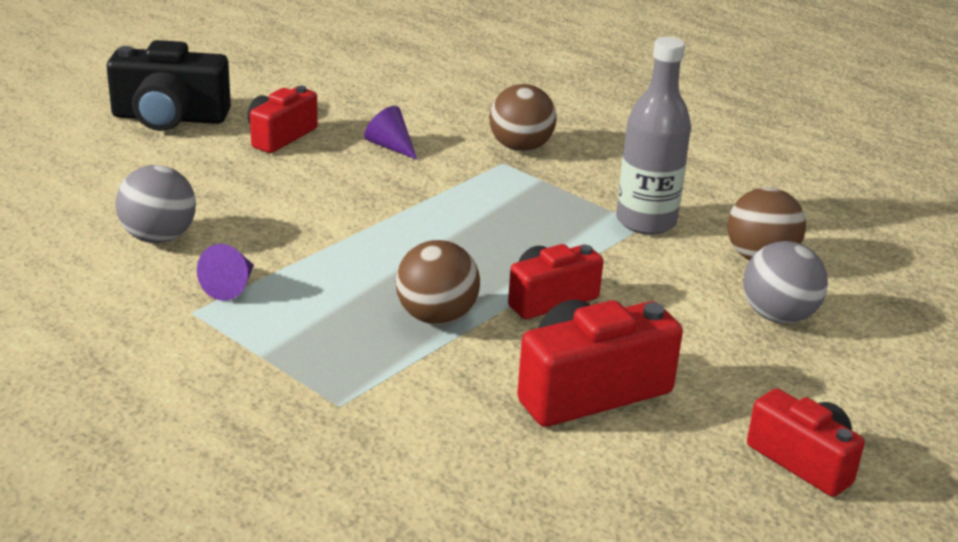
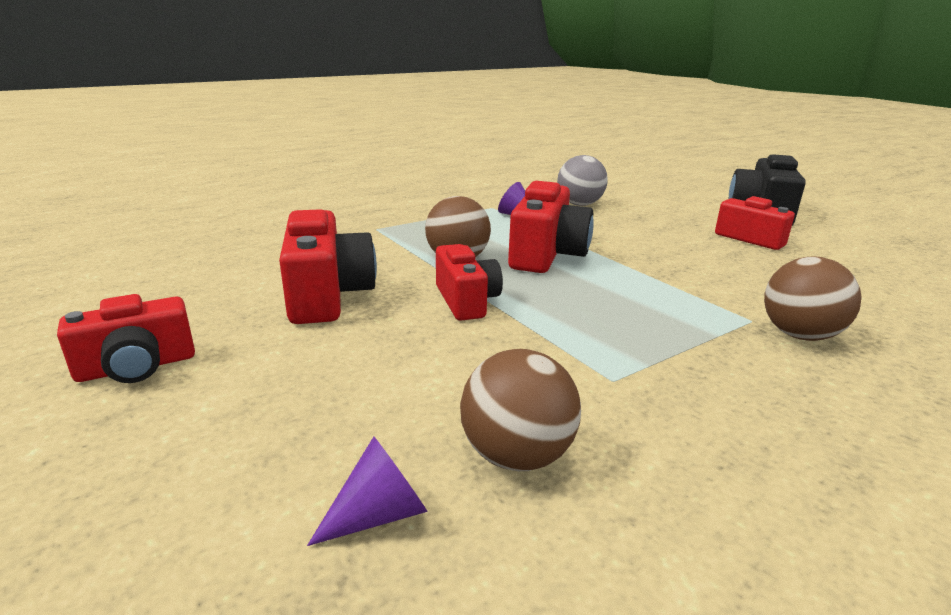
camera: 105 degrees right, 5 degrees down
purple cone [364,106,417,160] -> purple cone moved to [307,436,428,546]
grey bottle [616,37,691,235] -> none
grey ball [743,241,828,324] -> none
none -> red camera [508,181,594,273]

